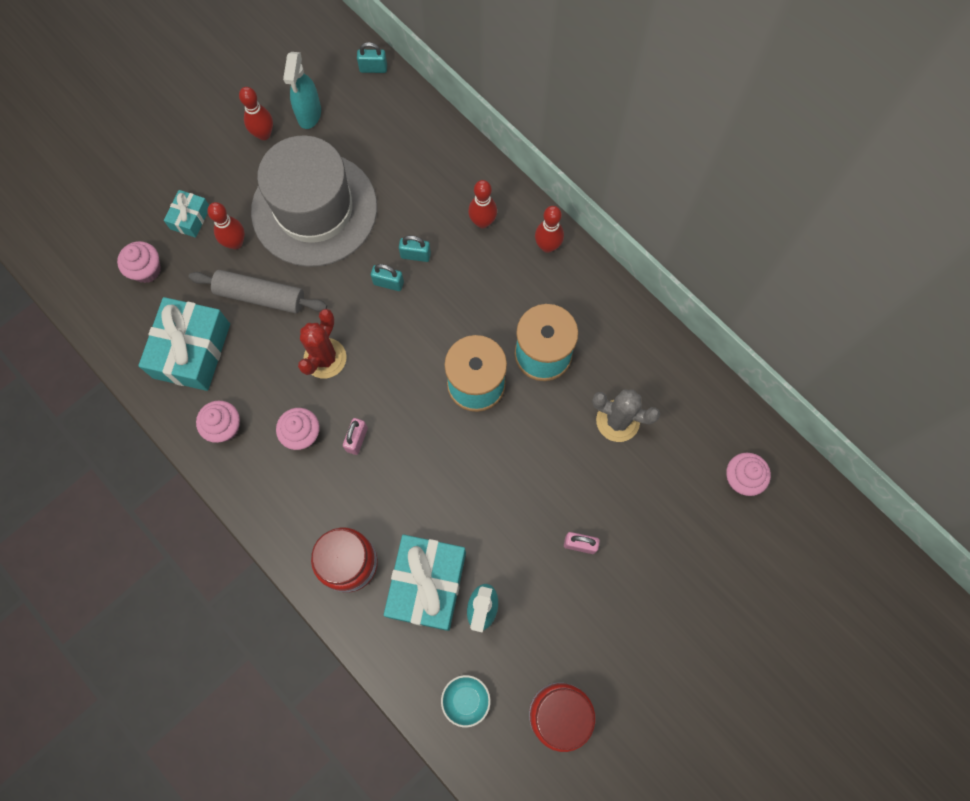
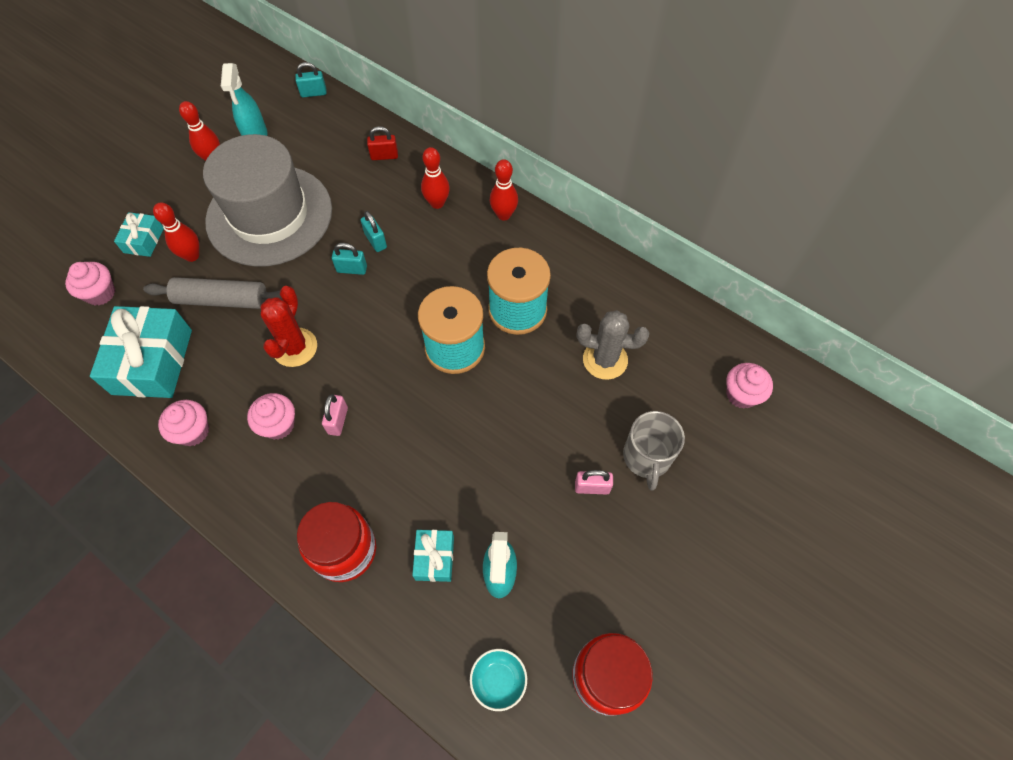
camera: 10 degrees left, 10 degrees down
turquoise gift [384,535,466,631] -> turquoise gift [412,530,454,582], size x0.51
turquoise padlock [399,235,431,262] -> turquoise padlock turned 60 degrees clockwise [361,211,387,252]
none -> red padlock [367,126,398,160]
none -> grey mug [623,411,685,491]

